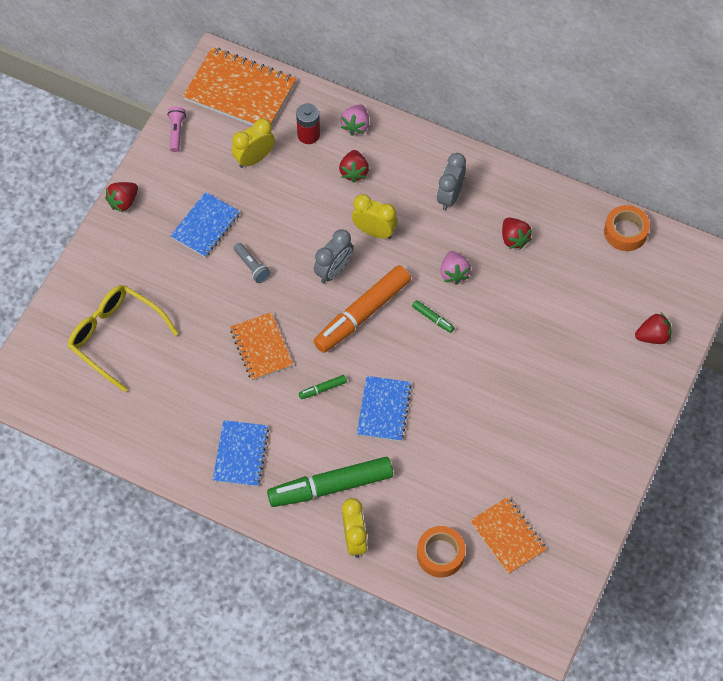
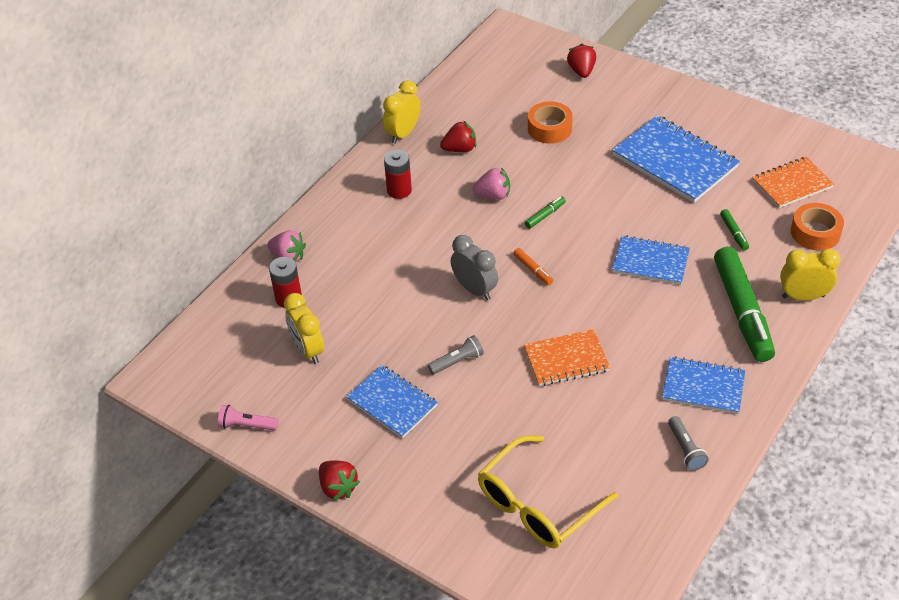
camera: 80 degrees left, 15 degrees down
orange notebook [183,47,296,126] -> none
green marker [299,375,347,399] -> green marker moved to [720,209,749,251]
orange marker [314,265,411,353] -> orange marker [513,248,553,285], size x0.41
red strawberry [339,150,369,183] -> none
yellow clock [352,194,398,239] -> yellow clock moved to [383,80,420,144]
grey clock [437,153,466,211] -> red battery [384,150,412,199]
orange tape [604,205,650,251] -> orange tape moved to [528,101,573,144]
none -> blue notebook [612,115,740,203]
none -> grey flashlight [668,416,709,471]

